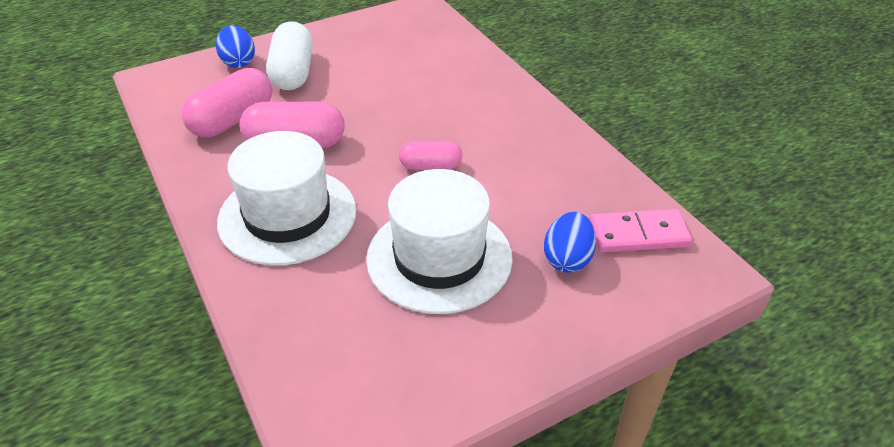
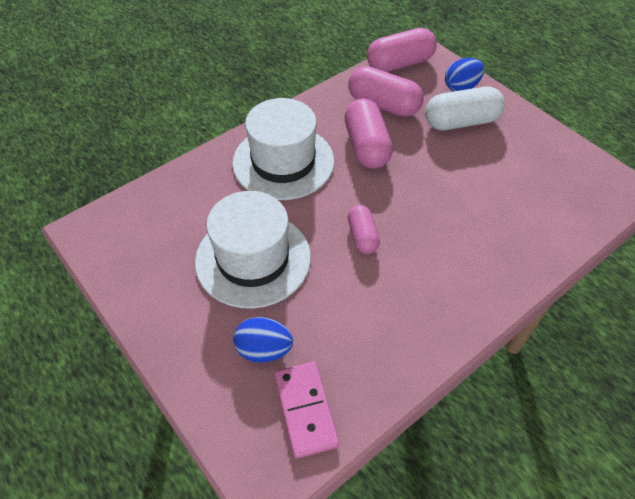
camera: 80 degrees right, 10 degrees up
none -> pink capsule [367,28,437,72]

